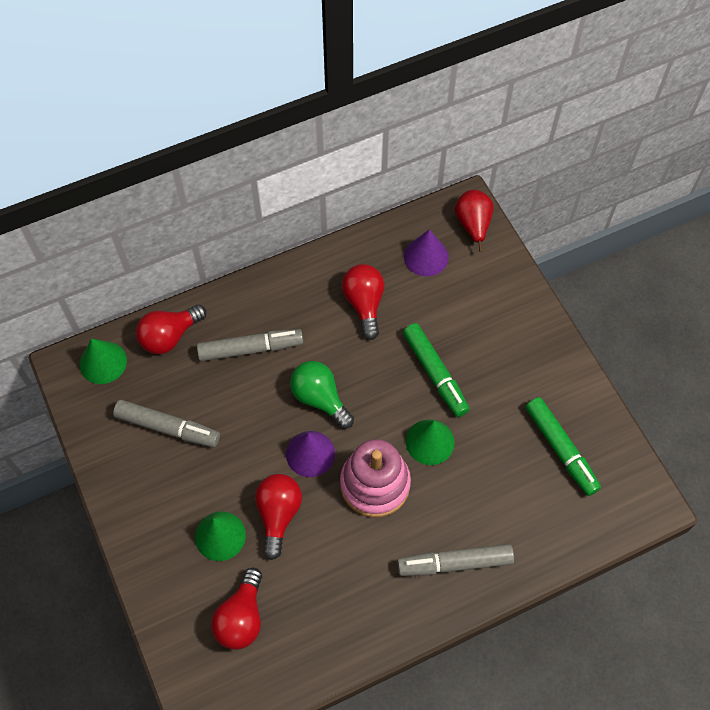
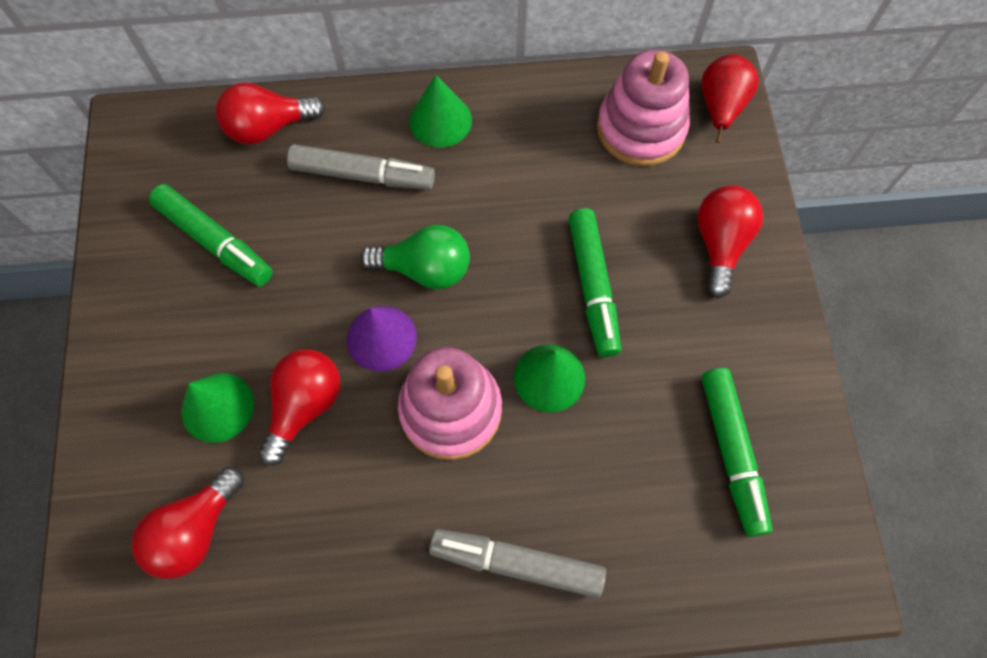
camera: 20 degrees right, 5 degrees up
green cone [80,339,127,384] -> green cone moved to [409,75,472,148]
grey marker [113,400,220,448] -> green marker [149,184,273,286]
green light bulb [290,361,354,429] -> green light bulb turned 120 degrees clockwise [360,225,470,289]
red light bulb [342,264,384,340] -> red light bulb moved to [697,185,763,299]
purple cone [404,229,449,276] -> pink stacking toy [597,50,690,166]

